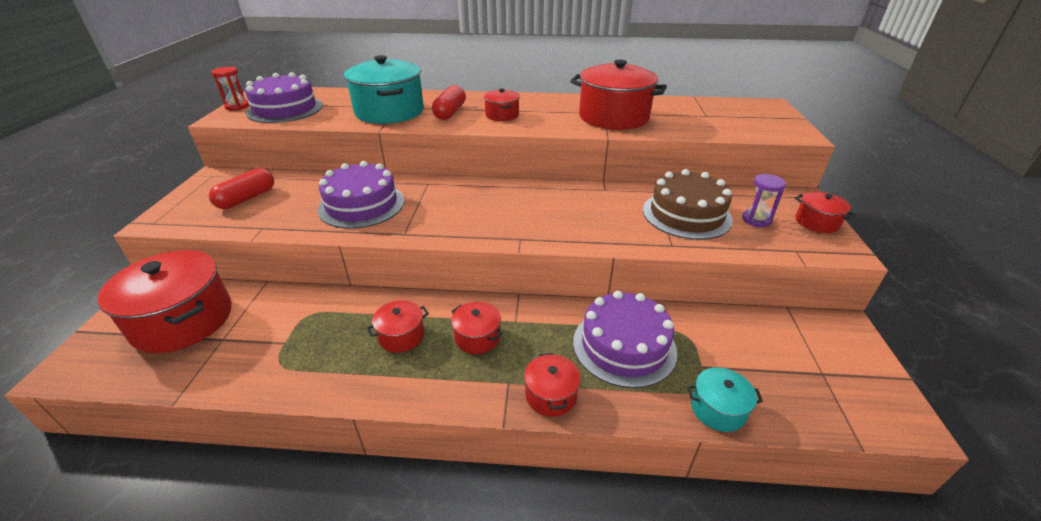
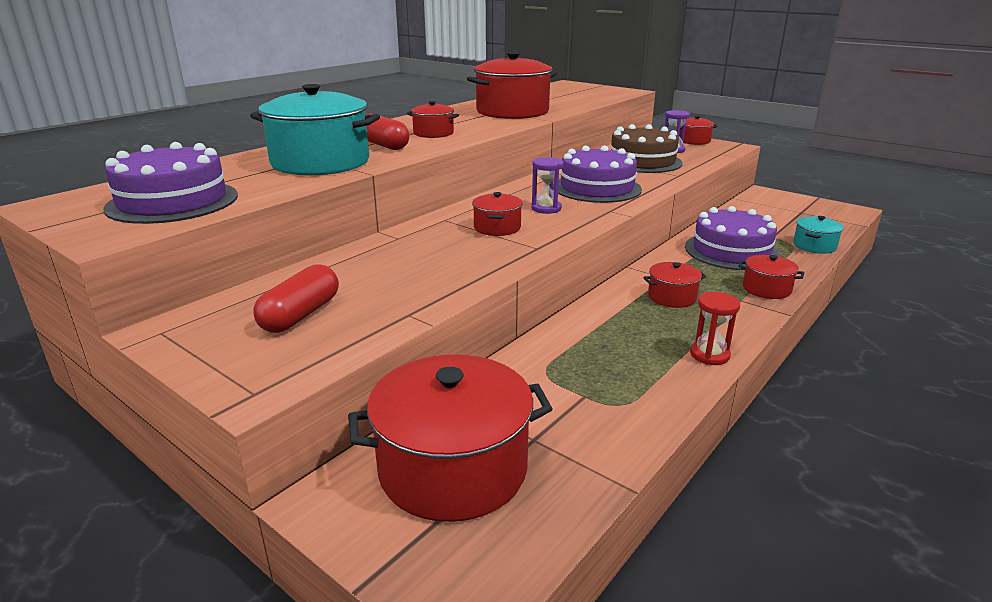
camera: 55 degrees left, 10 degrees down
red capsule [209,168,274,209] -> red capsule turned 45 degrees clockwise [253,264,339,333]
red hourglass [211,67,249,111] -> red hourglass moved to [690,292,740,365]
purple cake [318,161,405,229] -> purple cake moved to [553,146,642,203]
red pot [367,300,429,353] -> red pot moved to [472,192,523,236]
none -> purple hourglass [531,157,564,214]

